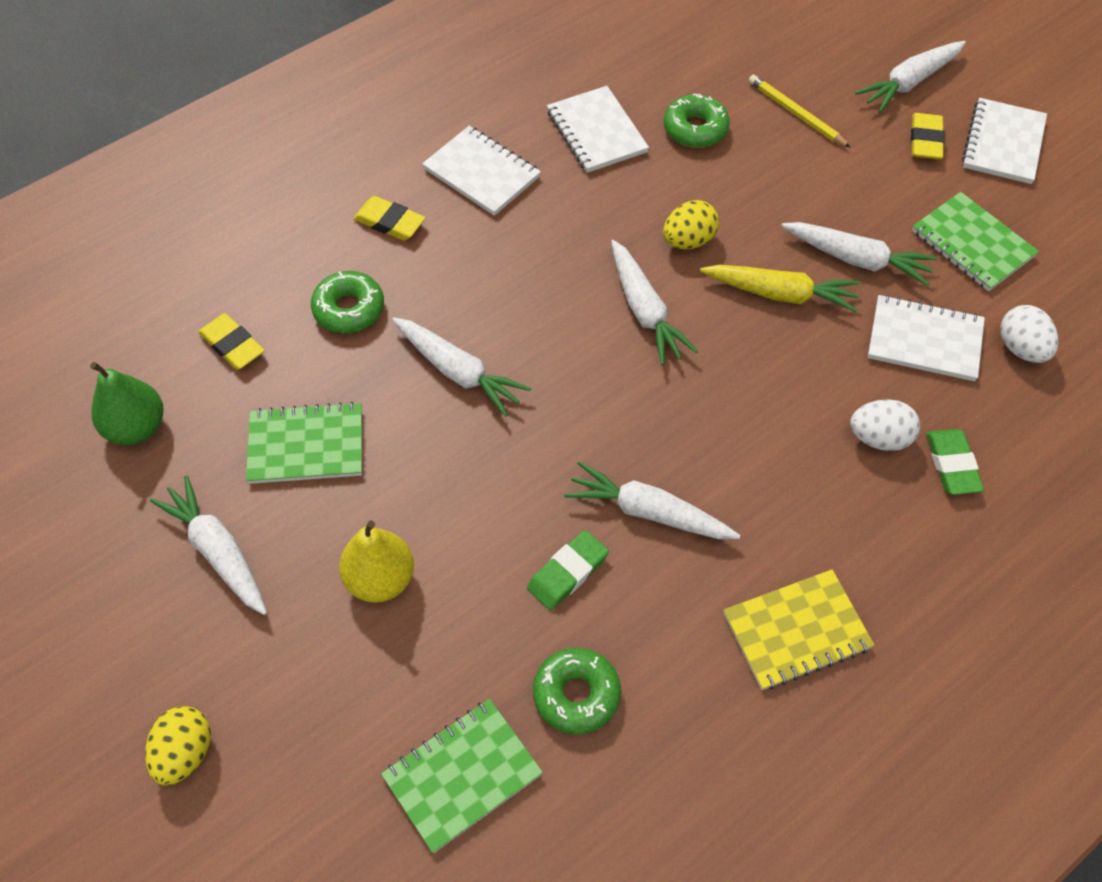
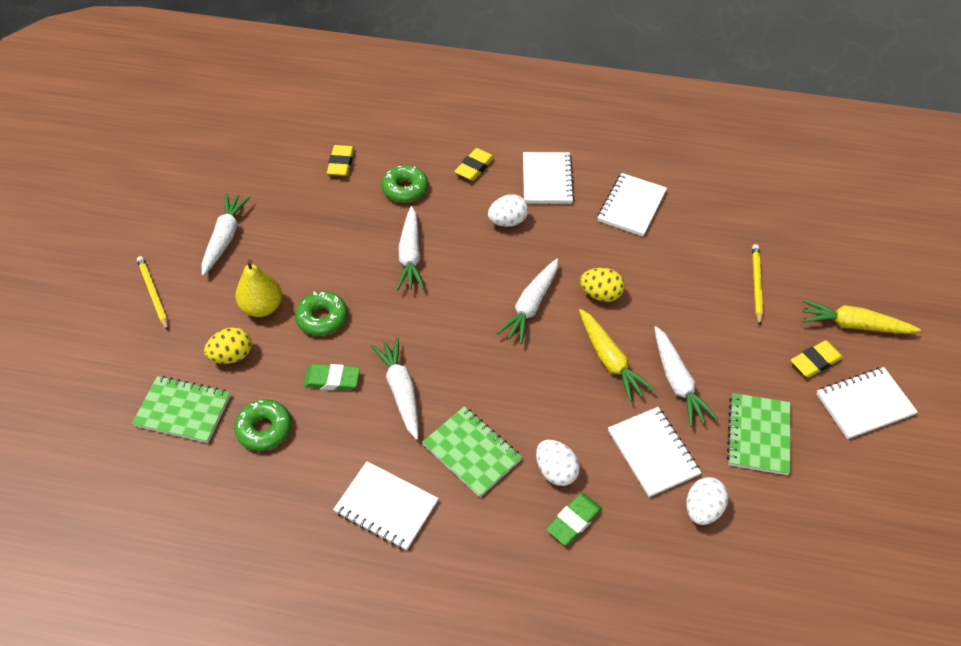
camera: 50 degrees right, 5 degrees down
green pear [90,362,164,445] -> none
yellow egg [145,706,211,786] -> yellow egg moved to [204,327,252,364]
green notebook [246,402,362,484] -> green notebook moved to [422,406,522,497]
yellow eraser [353,196,425,241] -> yellow eraser turned 45 degrees clockwise [454,148,495,181]
green donut [664,94,730,148] -> green donut moved to [295,291,347,336]
yellow notebook [724,569,874,690] -> white notebook [333,461,439,551]
white carrot [855,41,966,113] -> yellow carrot [802,300,921,334]
none -> yellow pencil [137,256,168,331]
none -> white egg [488,195,528,227]

